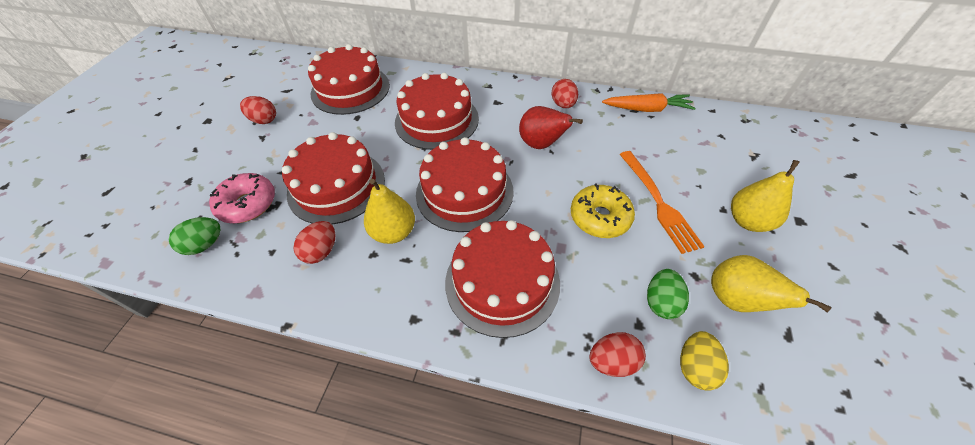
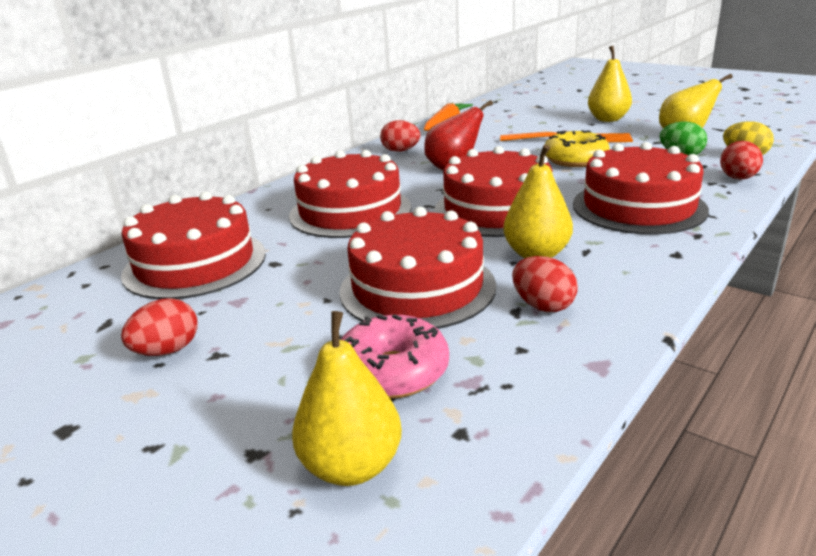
camera: 65 degrees left, 25 degrees down
green egg [169,217,220,255] -> none
none -> yellow pear [292,311,402,486]

